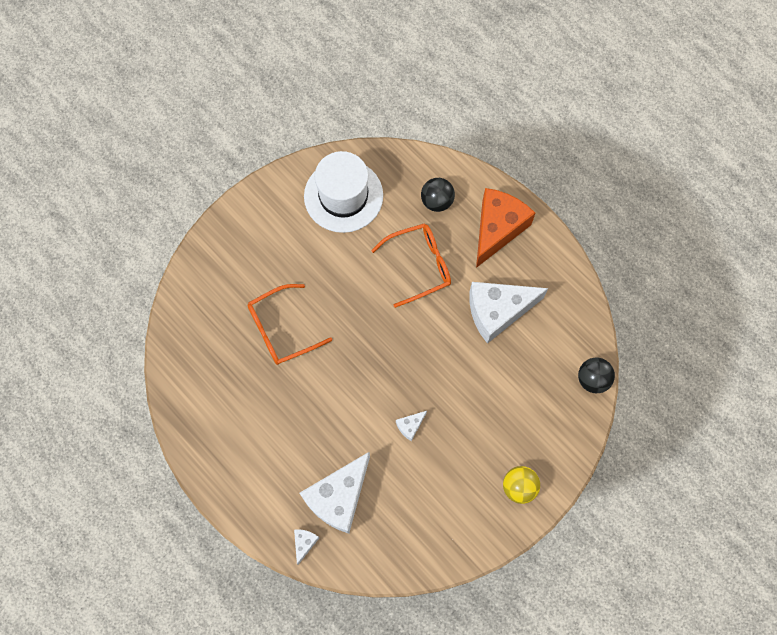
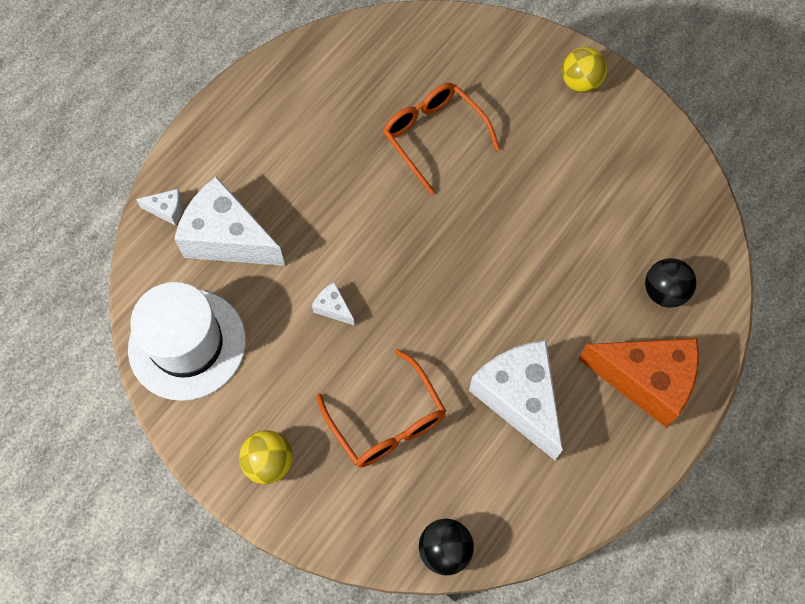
camera: 80 degrees right, 5 degrees down
white hat [304,151,383,233] -> white hat moved to [128,282,246,401]
orange glasses [371,224,451,308] -> orange glasses moved to [316,349,446,468]
none -> yellow ball [562,47,607,93]

